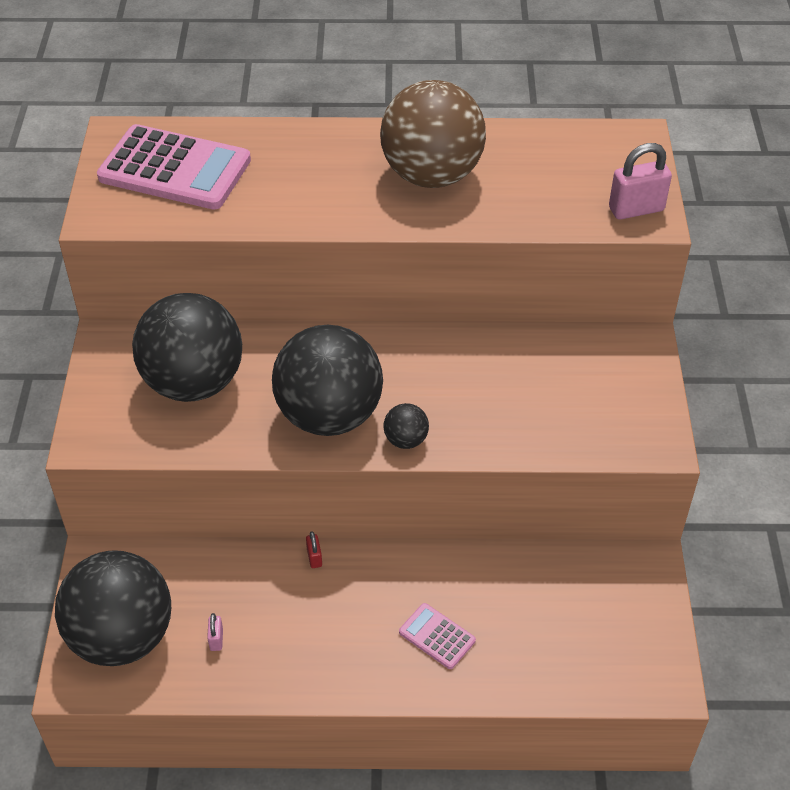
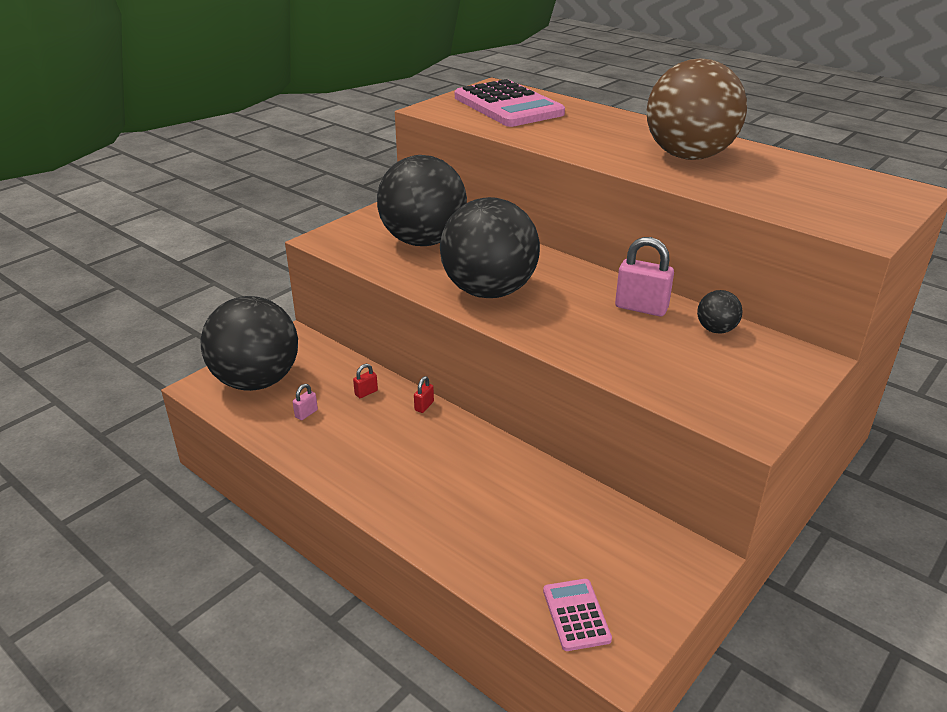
camera: 40 degrees right, 15 degrees down
black ball [384,403,429,449] -> black ball moved to [697,290,743,333]
pink calculator [399,603,476,669] -> pink calculator moved to [543,579,612,651]
pink padlock [609,143,672,220] -> pink padlock moved to [615,237,674,316]
none -> red padlock [353,364,378,398]

